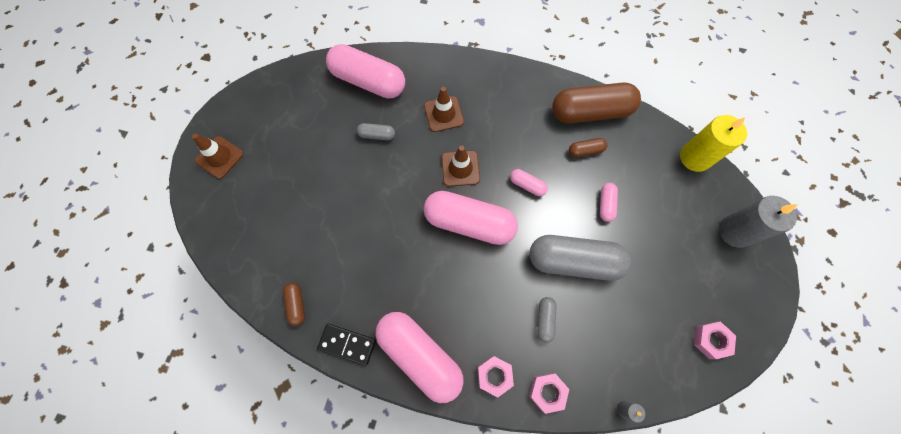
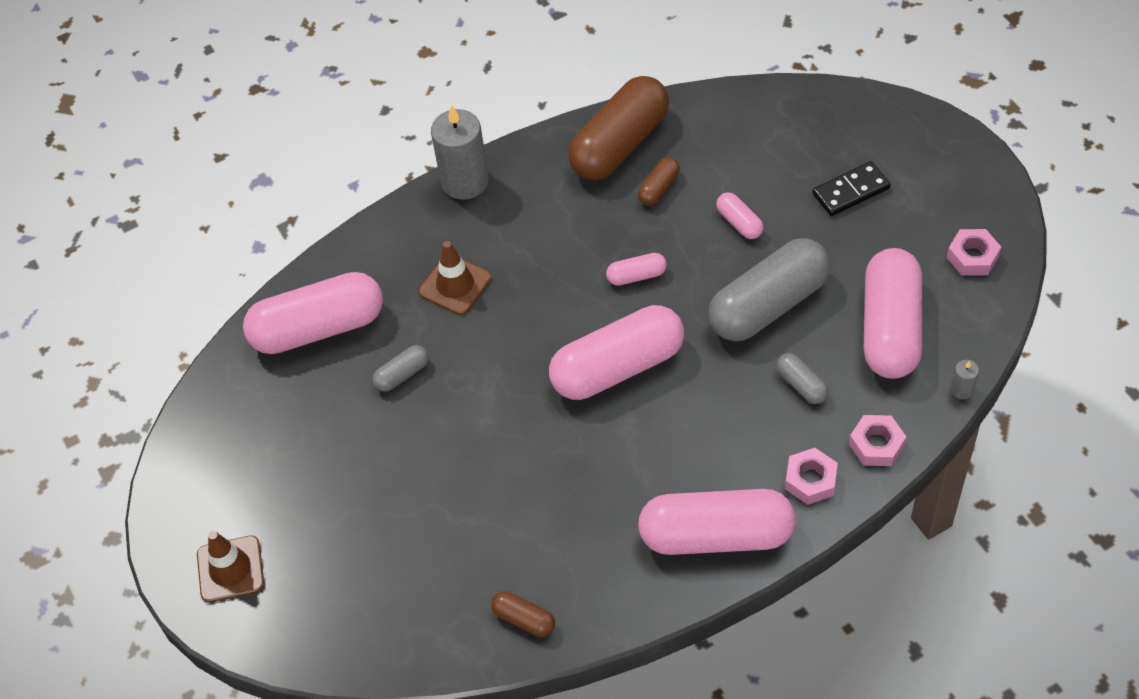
camera: 40 degrees left, 15 degrees down
black domino [317,324,376,366] -> black domino moved to [812,161,891,216]
brown traffic cone [441,146,480,187] -> none
yellow candle [680,115,747,172] -> none
grey candle [719,196,798,248] -> grey candle moved to [431,105,489,200]
none -> pink capsule [864,248,922,379]

